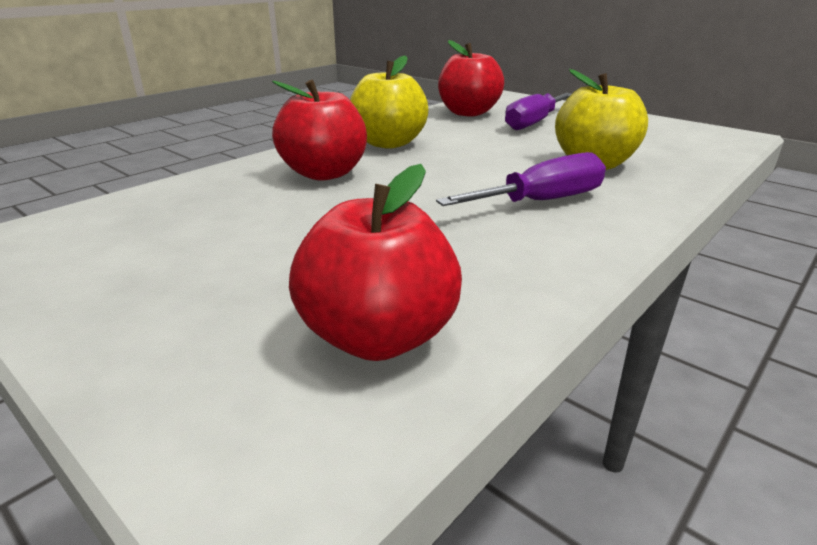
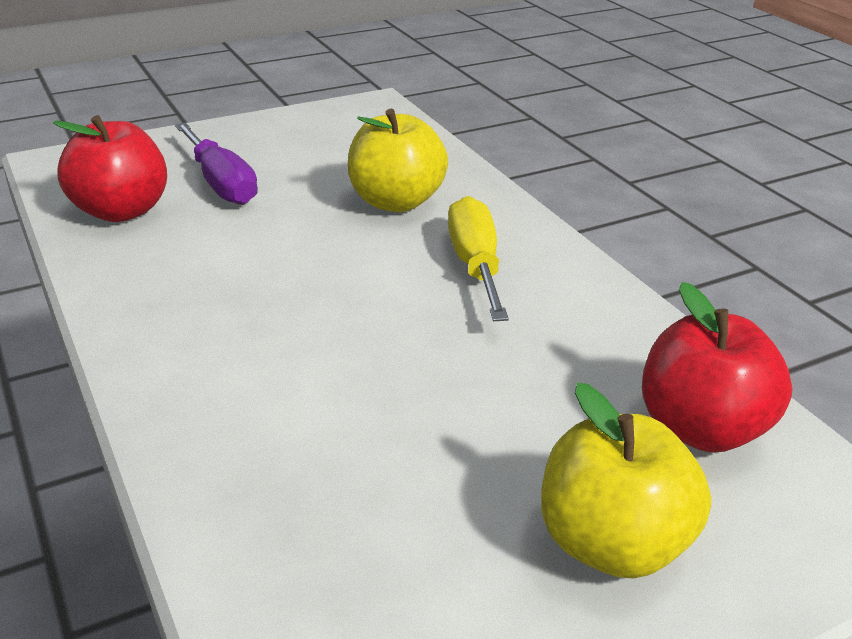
camera: 70 degrees left, 5 degrees up
red apple [272,80,367,181] -> none
yellow apple [350,55,428,149] -> yellow apple moved to [541,383,712,578]
purple screwdriver [436,152,606,206] -> yellow screwdriver [448,196,509,321]

